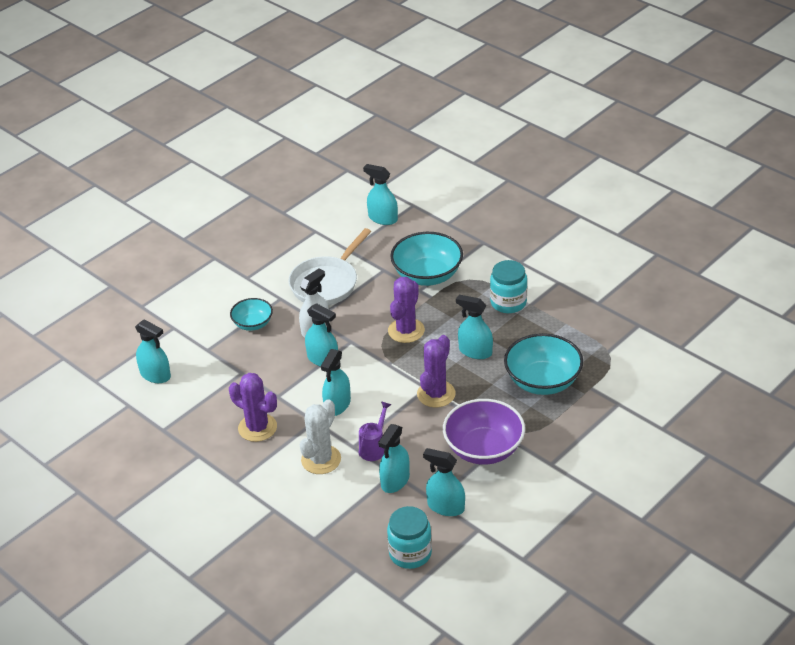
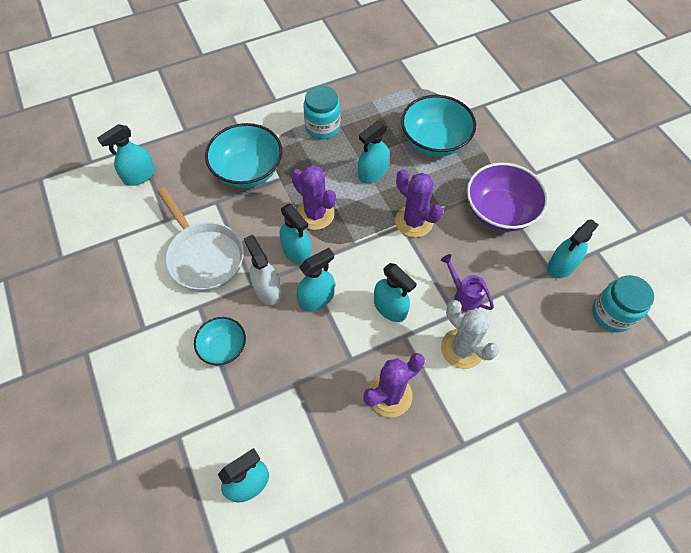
camera: 70 degrees left, 20 degrees up
turquoise spray bottle [378,424,410,493] -> turquoise spray bottle moved to [280,204,312,265]

